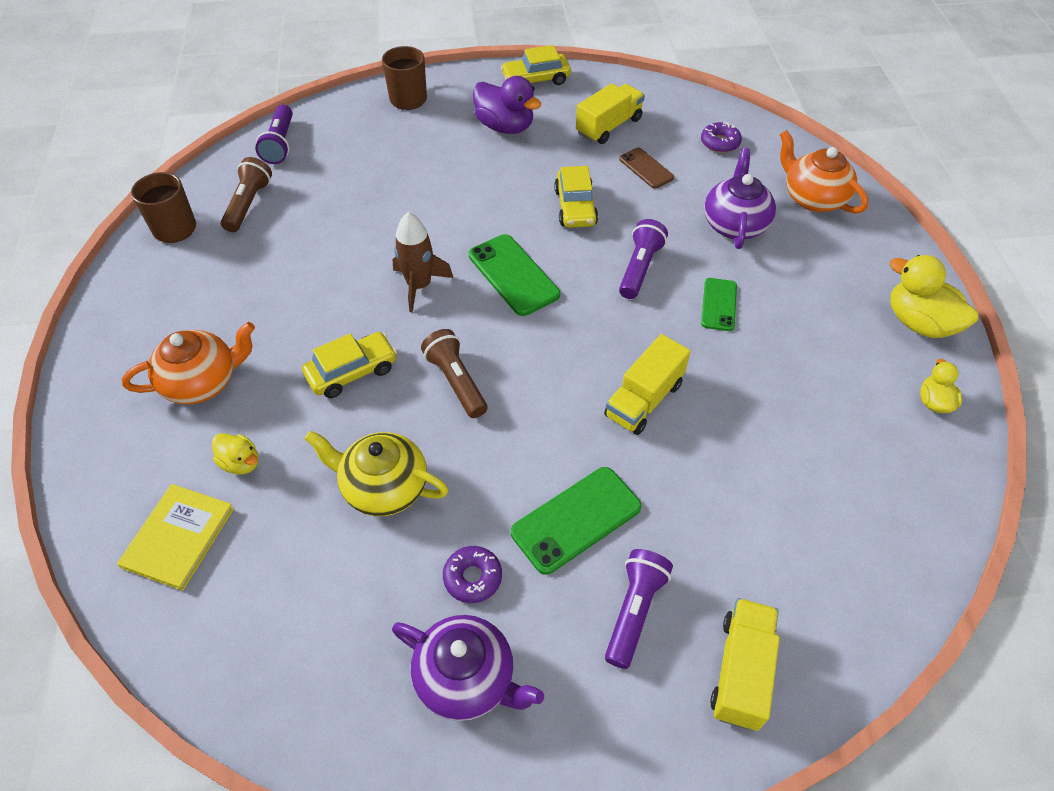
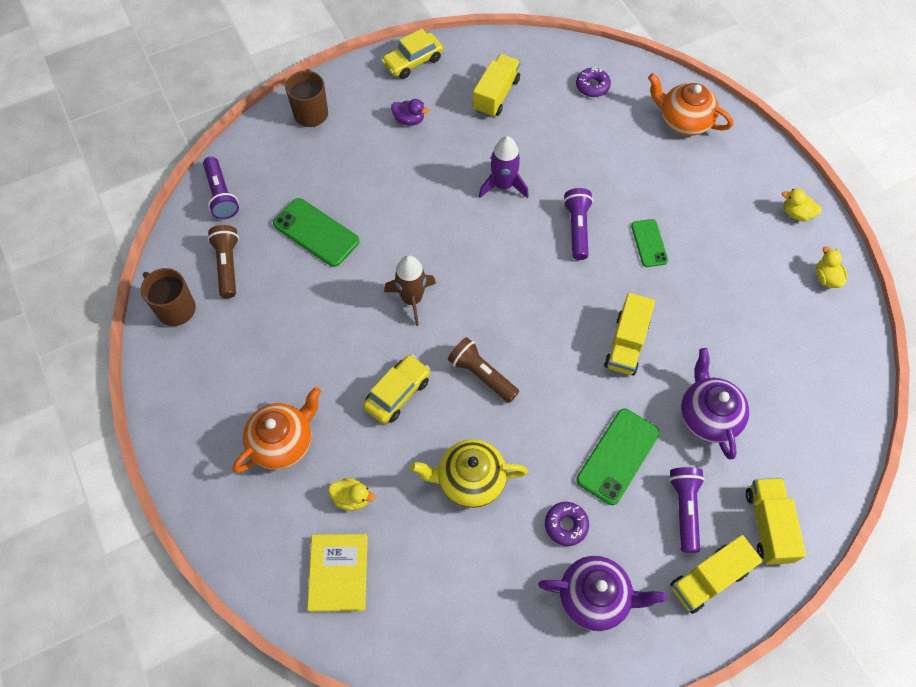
camera: 20 degrees left, 10 degrees up
green phone [468,234,560,316] -> green phone moved to [273,198,359,267]
purple duck [473,76,541,134] -> purple duck [391,99,429,126], size x0.56
yellow car [554,166,598,228] -> purple rocket [479,136,529,198]
brown phone [619,147,674,189] -> none
purple teapot [704,148,776,249] -> purple teapot moved to [681,348,749,459]
yellow duck [890,255,979,338] -> yellow duck [782,189,822,221], size x0.56
none -> yellow truck [670,535,763,614]

